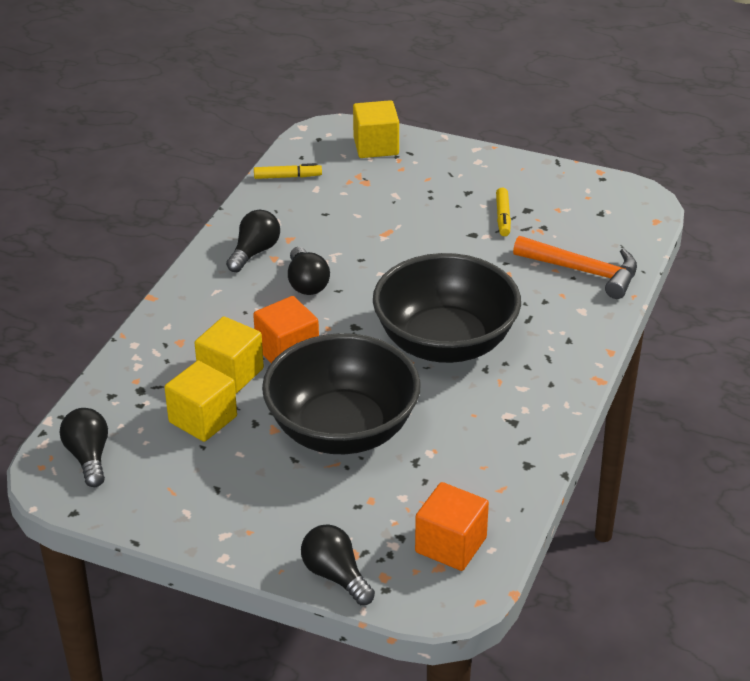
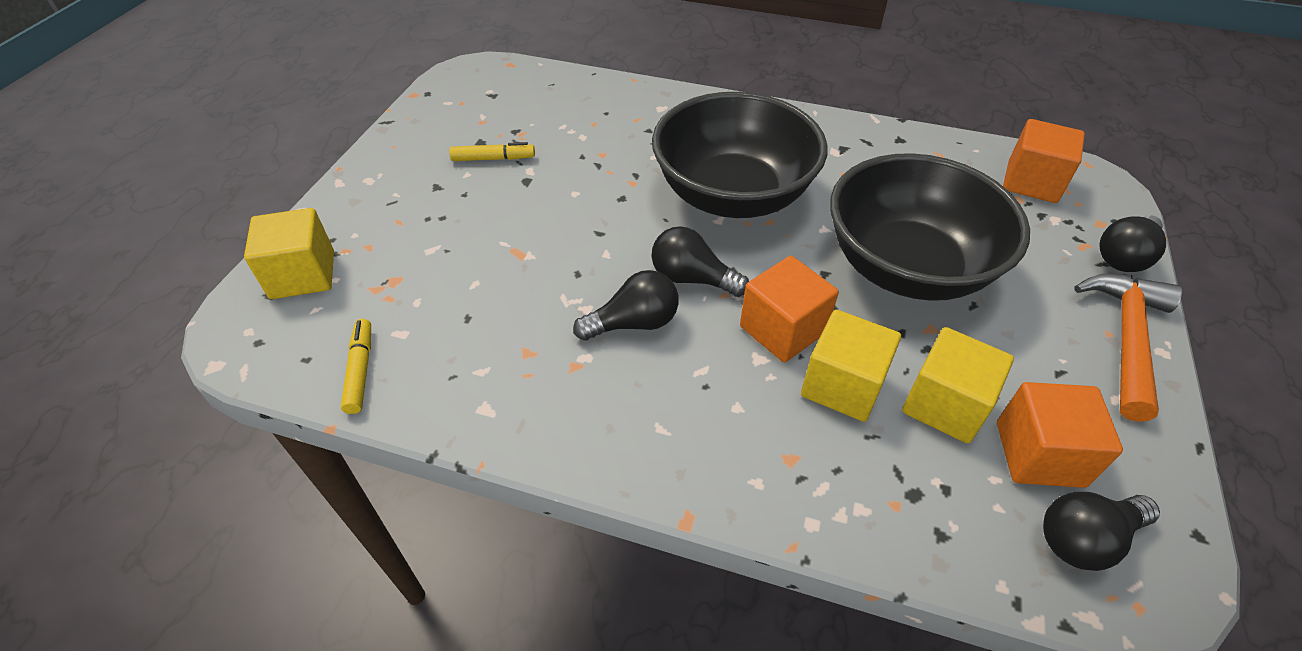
camera: 95 degrees left, 10 degrees up
black light bulb [226,210,280,272] -> black light bulb moved to [651,226,749,297]
orange hammer [513,236,637,299] -> orange hammer moved to [1074,273,1182,422]
none -> orange cube [997,382,1123,488]

